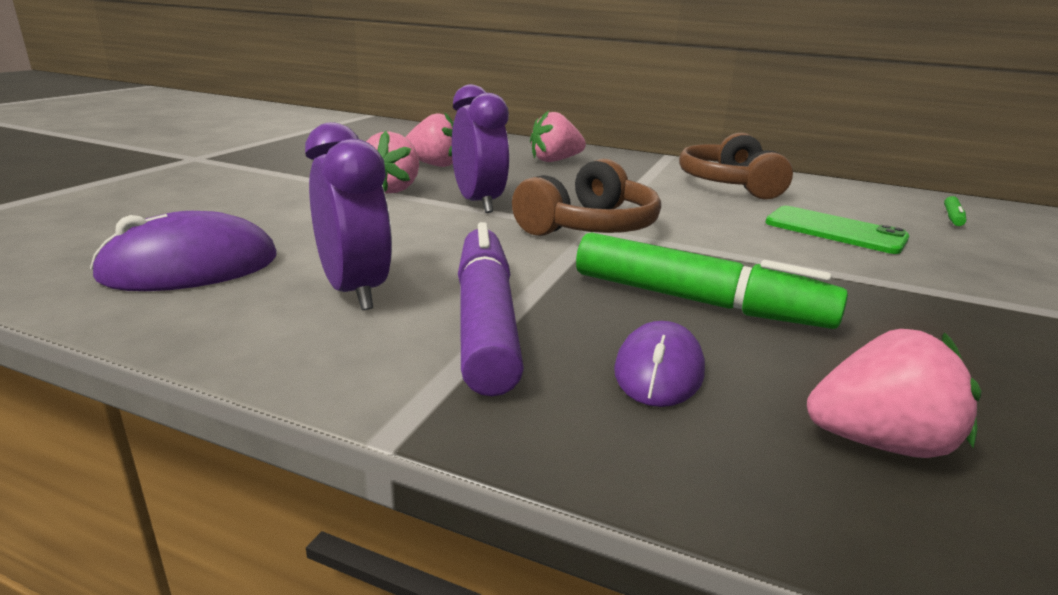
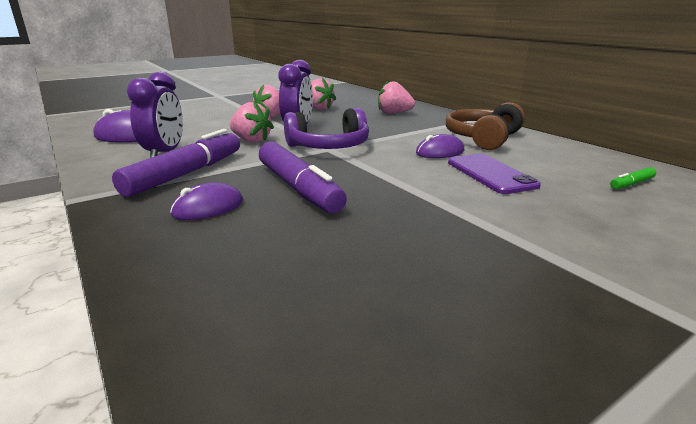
camera: 35 degrees right, 0 degrees up
brown headphones [512,159,661,236] -> purple headphones [284,108,369,149]
green marker [576,233,848,329] -> purple marker [259,142,347,213]
green phone [765,206,909,254] -> purple phone [448,154,541,194]
pink strawberry [807,329,981,458] -> pink strawberry moved to [230,102,274,143]
none -> purple mouse [416,134,464,158]

